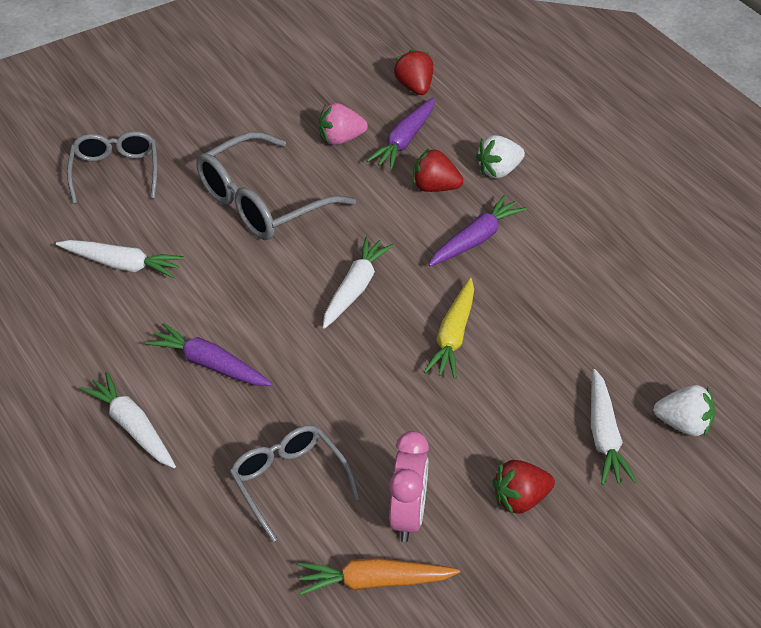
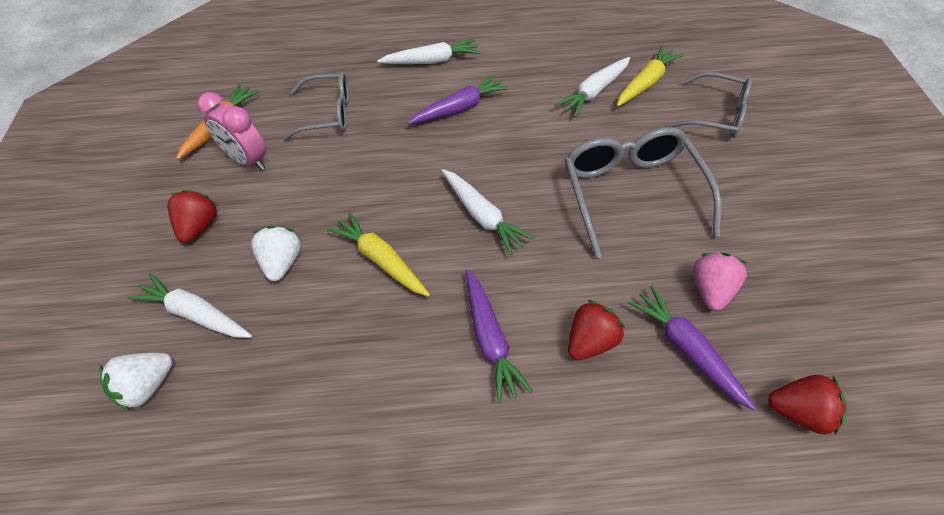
camera: 120 degrees right, 10 degrees up
white strawberry [476,135,525,178] -> white strawberry moved to [251,226,301,281]
none -> yellow carrot [617,46,683,107]

